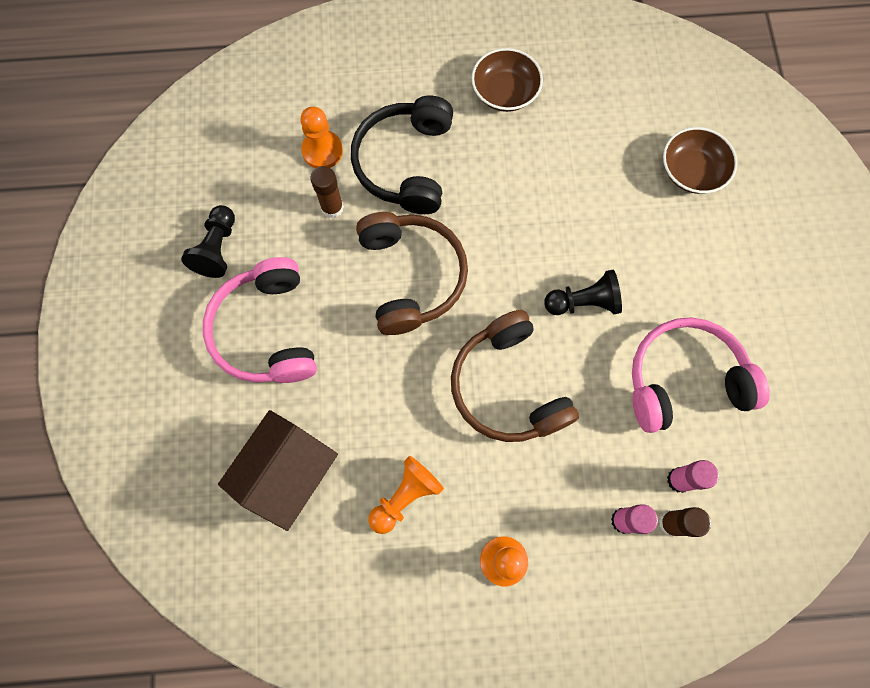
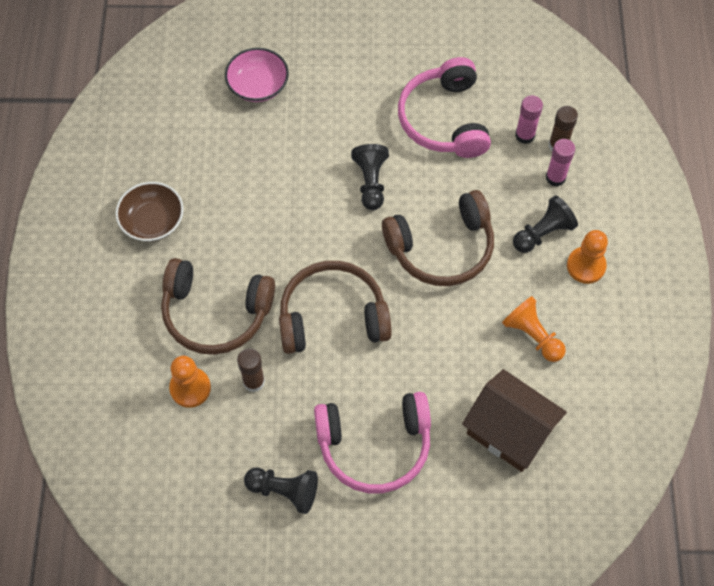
camera: 85 degrees left, 10 degrees down
black headphones [351,95,453,214] -> brown headphones [161,258,275,355]
brown bowl [663,127,738,194] -> pink bowl [225,48,289,102]
none -> black pawn [513,195,578,253]

